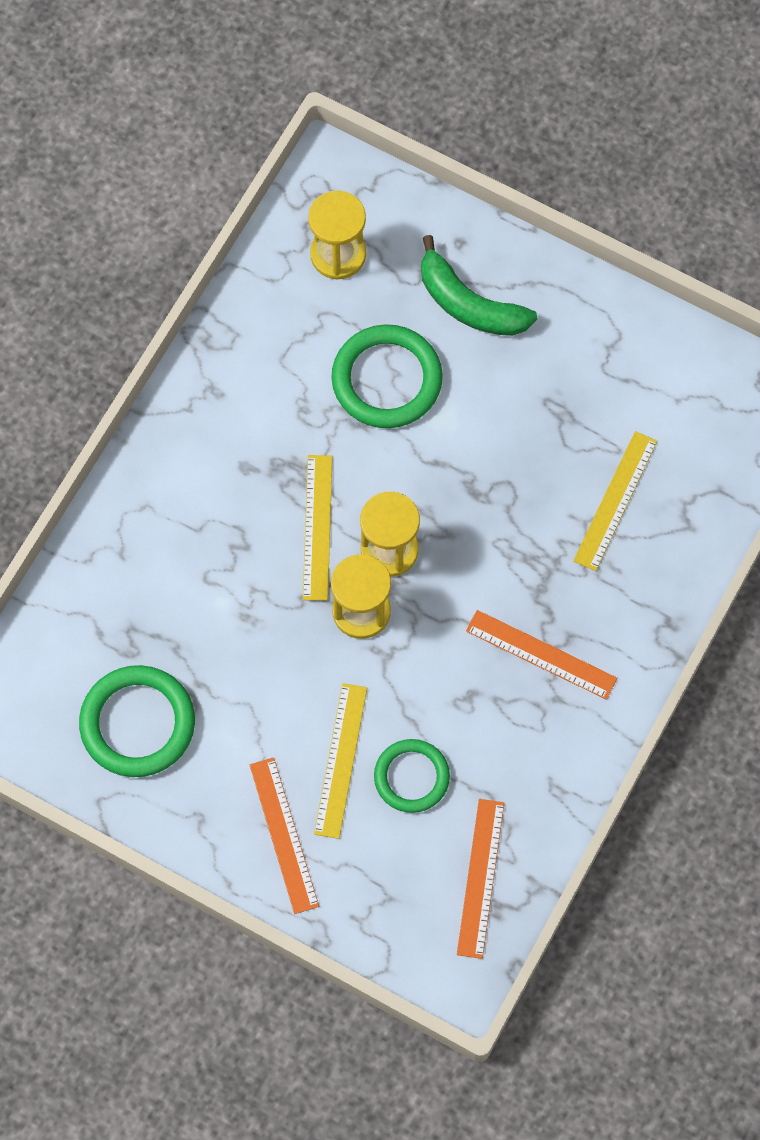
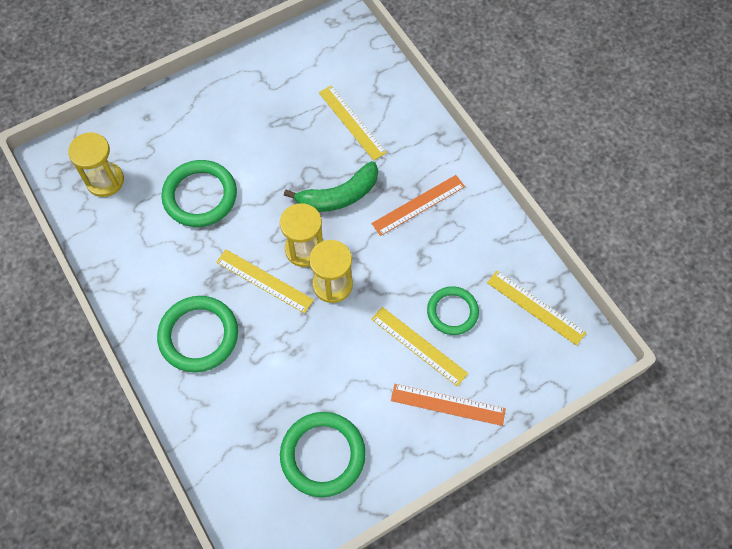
camera: 60 degrees left, 5 degrees down
green banana [421,235,537,336] -> green banana moved to [284,161,378,212]
orange ruler [457,799,504,959] -> yellow ruler [487,271,586,346]
none -> green ring [157,296,238,372]

